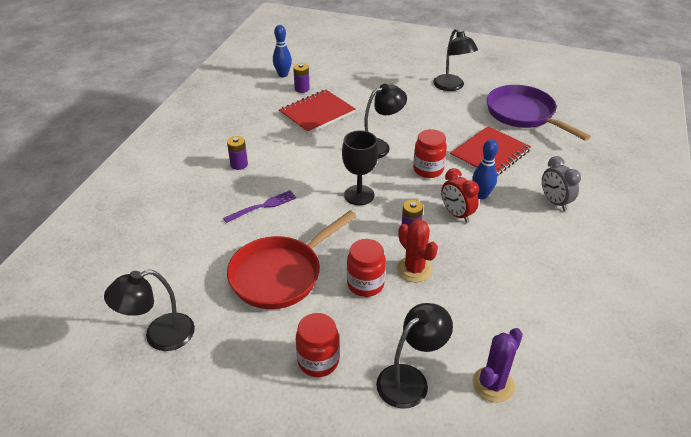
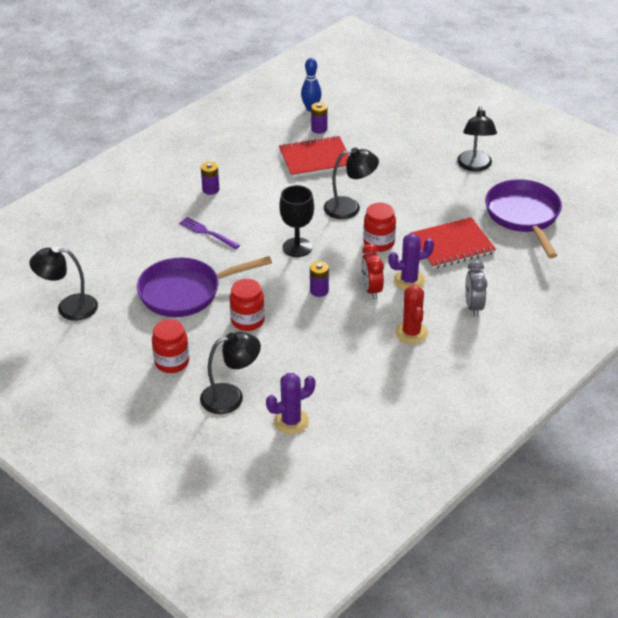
camera: 25 degrees right, 0 degrees up
purple fork [223,190,296,223] -> purple fork turned 135 degrees counterclockwise [179,217,240,249]
red pan [227,210,357,309] -> purple pan [137,256,272,317]
red cactus [397,219,438,282] -> red cactus moved to [395,285,428,344]
blue bowling pin [472,139,498,199] -> purple cactus [388,234,434,290]

